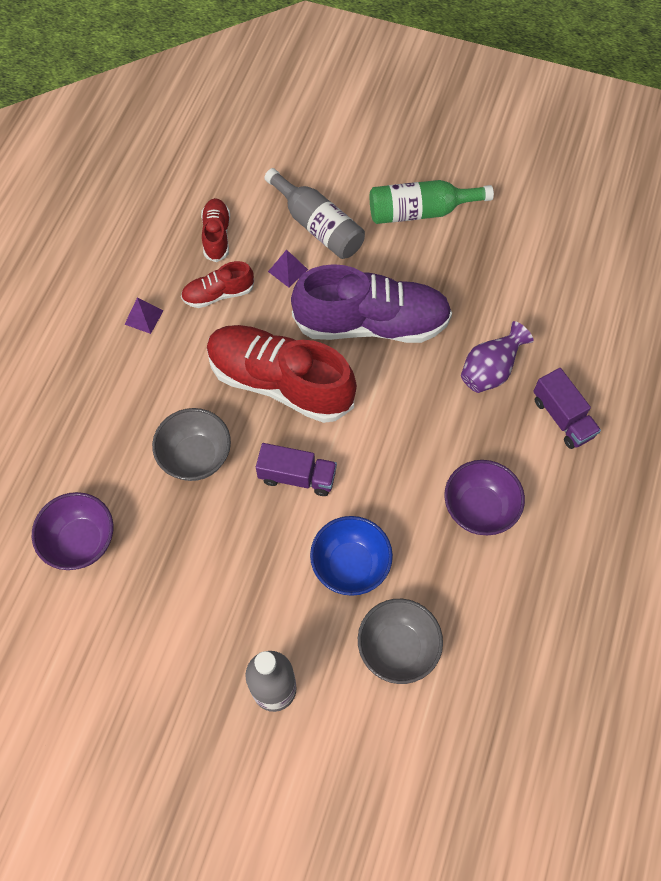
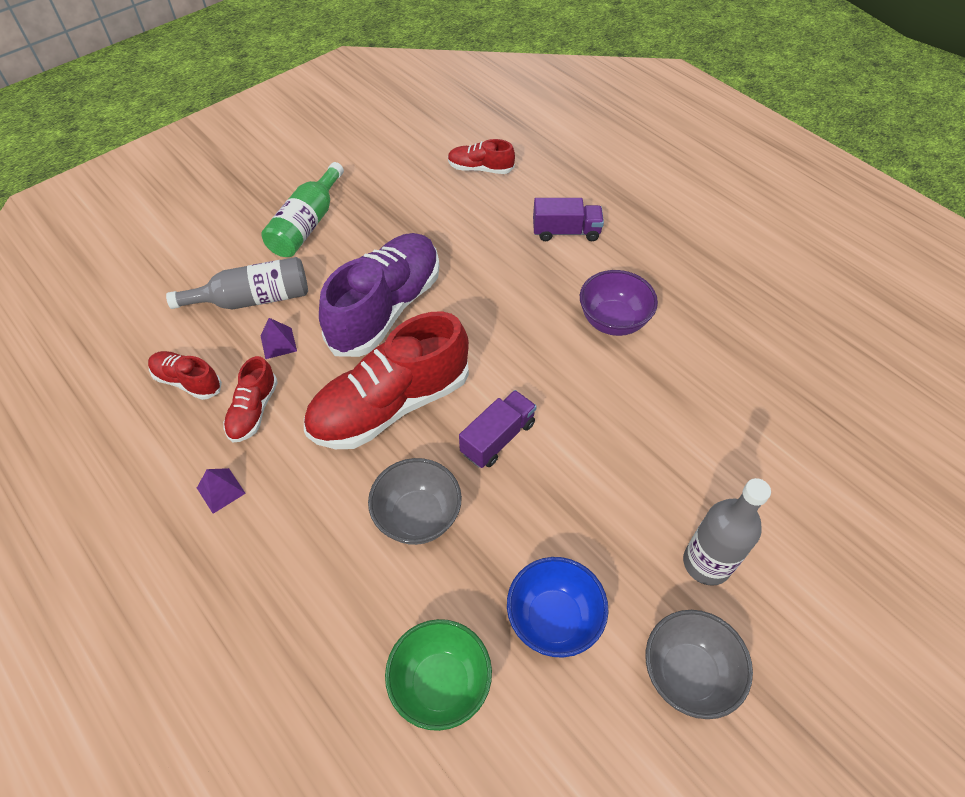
camera: 60 degrees left, 10 degrees down
purple bowl [32,492,113,570] -> green bowl [385,619,492,731]
blue bowl [310,516,393,596] -> blue bowl moved to [507,557,608,658]
grey bowl [358,599,443,684] -> grey bowl moved to [646,610,753,719]
purple vase [461,321,534,393] -> none
none -> red shoe [448,139,515,174]

